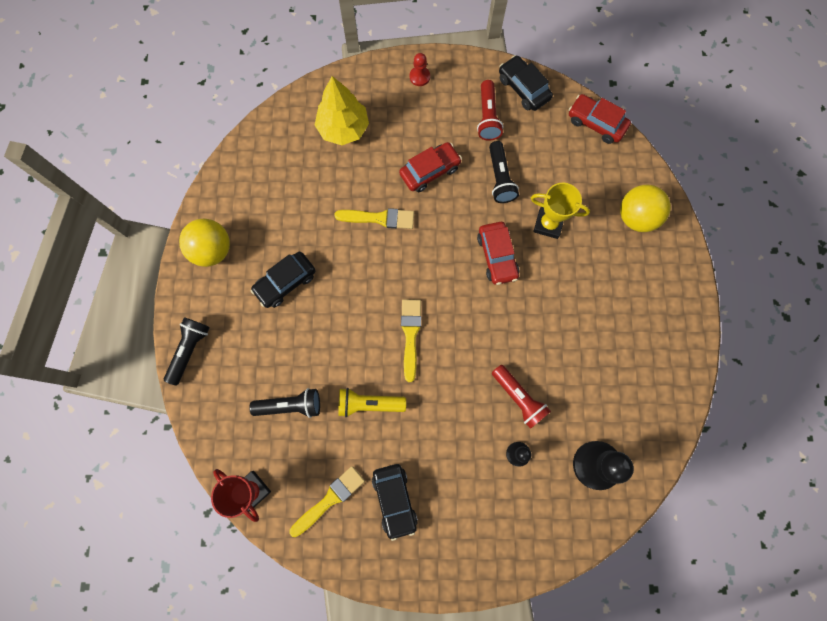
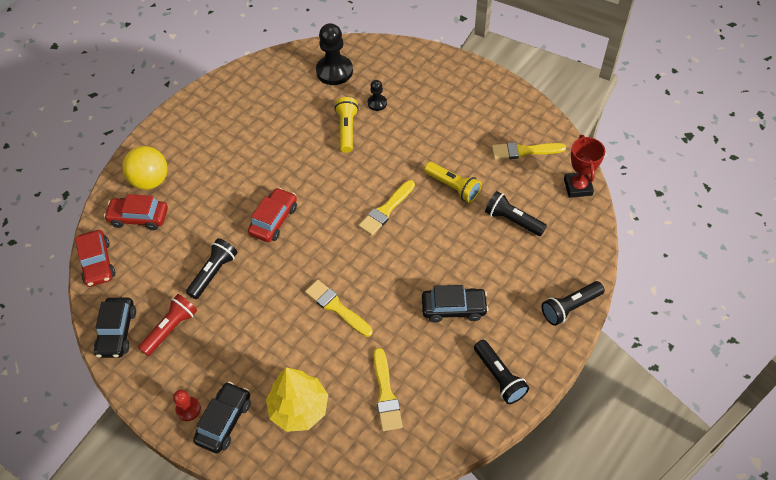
camera: 140 degrees left, 20 degrees down
yellow ball [179,219,230,267] -> black flashlight [474,340,529,404]
black car [372,464,418,541] -> black car moved to [193,382,251,453]
red car [399,142,462,192] -> red car moved to [104,194,168,230]
red flashlight [492,364,551,429] -> yellow flashlight [335,97,359,153]
yellow trophy [531,183,590,239] -> none
none -> yellow brush [374,348,403,431]

